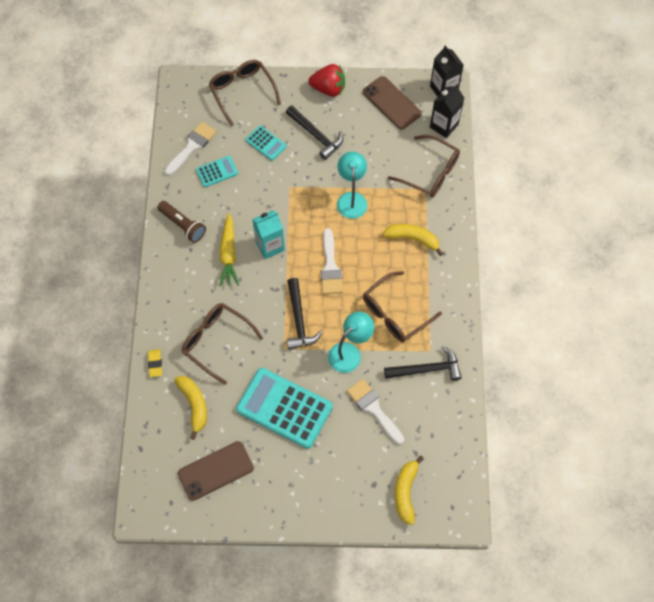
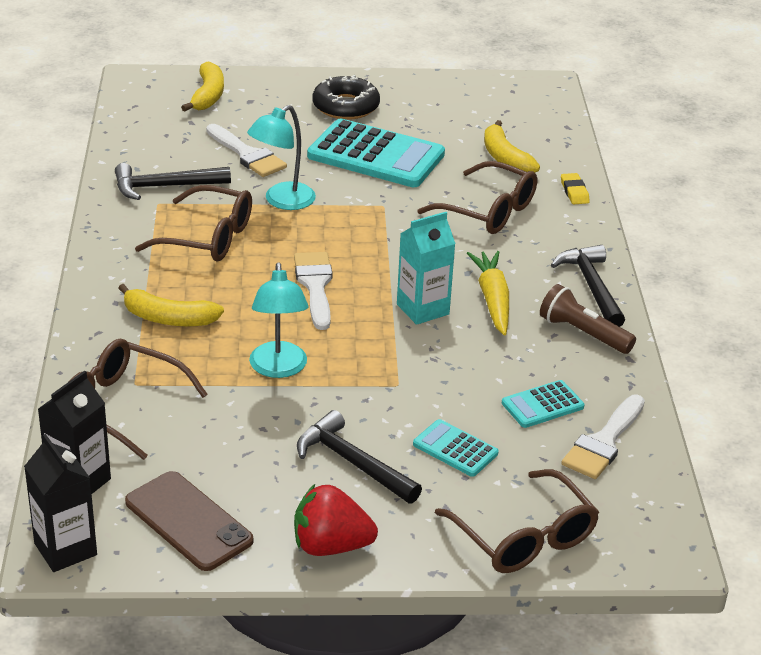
camera: 175 degrees right, 30 degrees down
brown phone [178,441,254,501] -> none
black hammer [287,278,322,350] -> black hammer moved to [551,245,625,327]
brown glasses [363,271,442,342] -> brown glasses turned 60 degrees clockwise [135,185,252,262]
none -> black donut [313,75,380,120]

